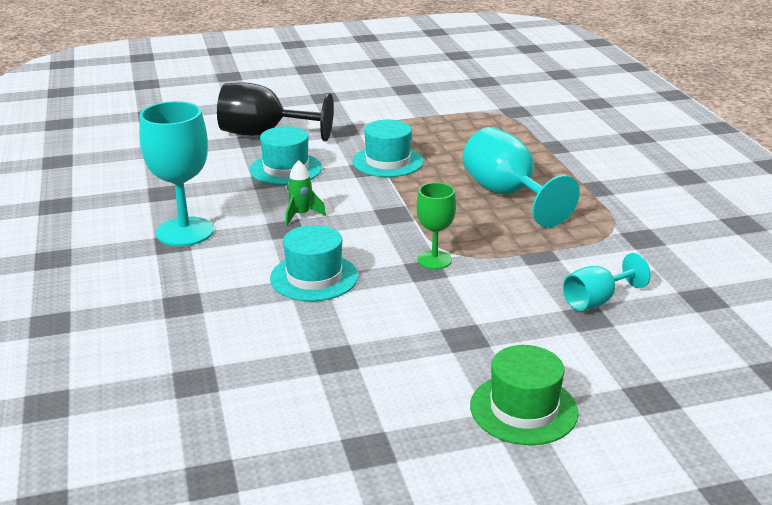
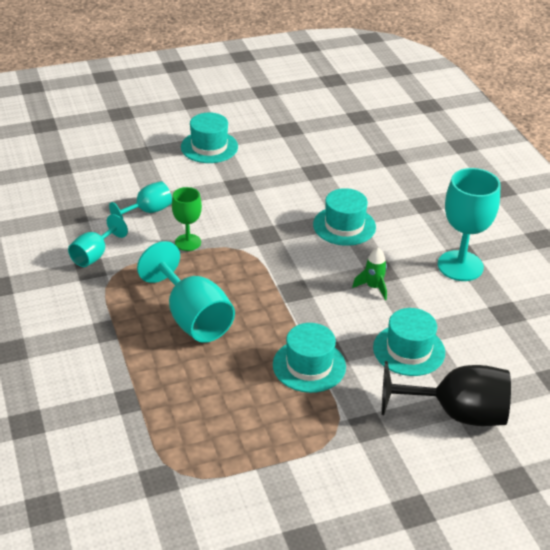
camera: 175 degrees right, 10 degrees up
green goblet [416,182,456,269] -> green goblet moved to [172,187,202,251]
green hat [470,345,579,445] -> turquoise hat [181,113,238,163]
none -> turquoise goblet [68,214,128,267]

